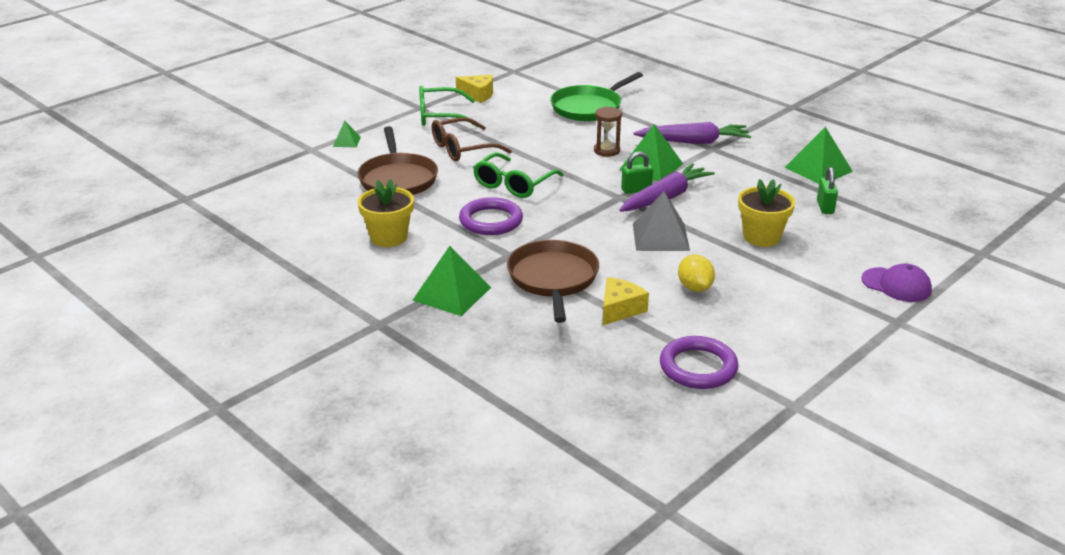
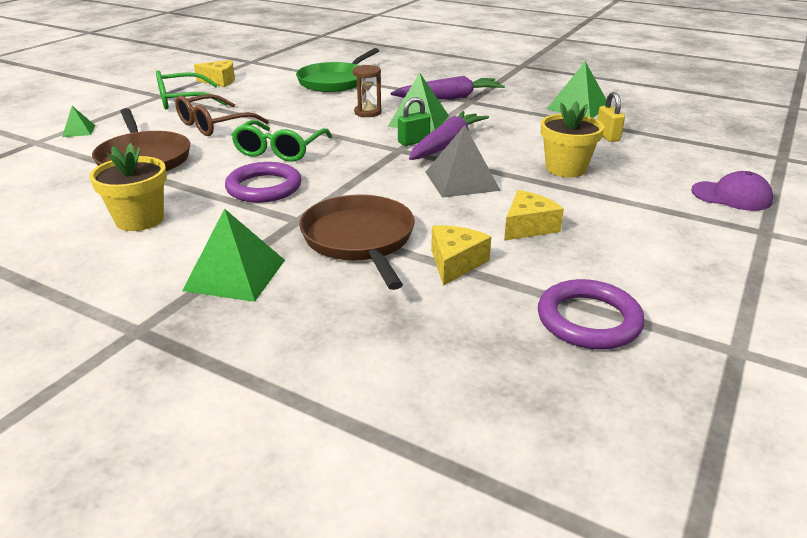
camera: 15 degrees left, 0 degrees up
yellow lemon [678,254,715,292] -> yellow cheese [504,190,564,241]
green padlock [817,167,838,214] -> yellow padlock [597,92,625,142]

